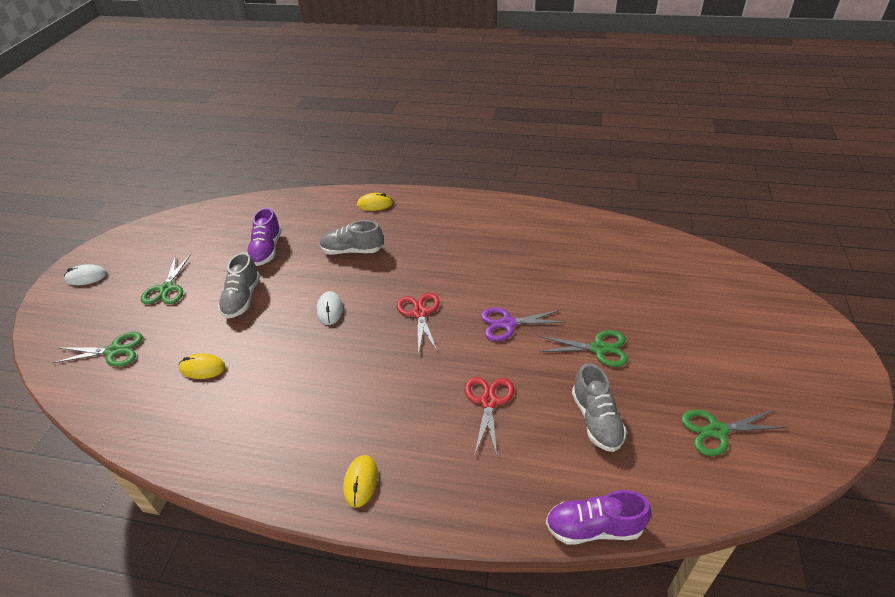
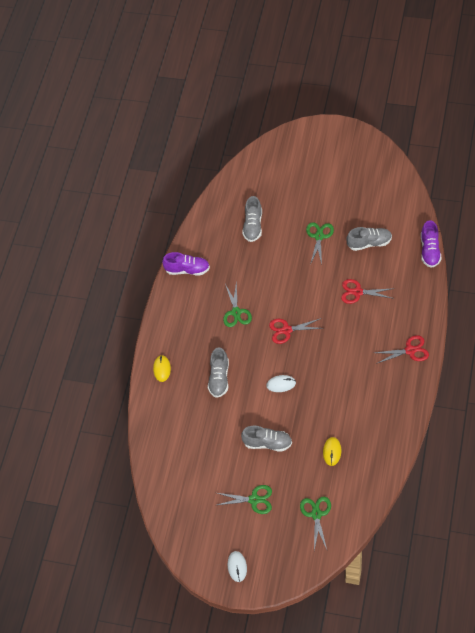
camera: 85 degrees left, 15 degrees up
purple shoe [247,208,282,266] -> purple shoe moved to [162,252,210,275]
yellow mouse [343,455,378,508] -> red scissors [374,335,429,364]
purple scissors [481,307,566,341] -> none
green scissors [681,410,787,456] -> green scissors moved to [223,282,252,327]
none -> grey shoe [242,196,262,242]

